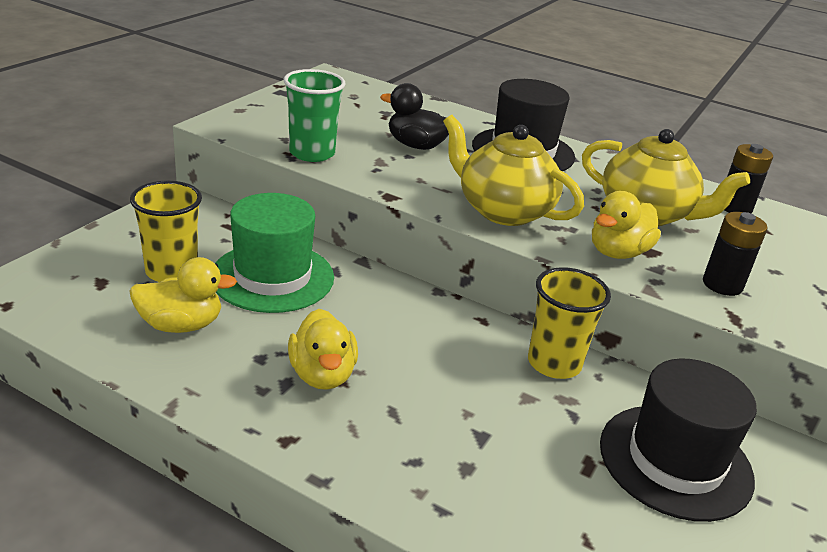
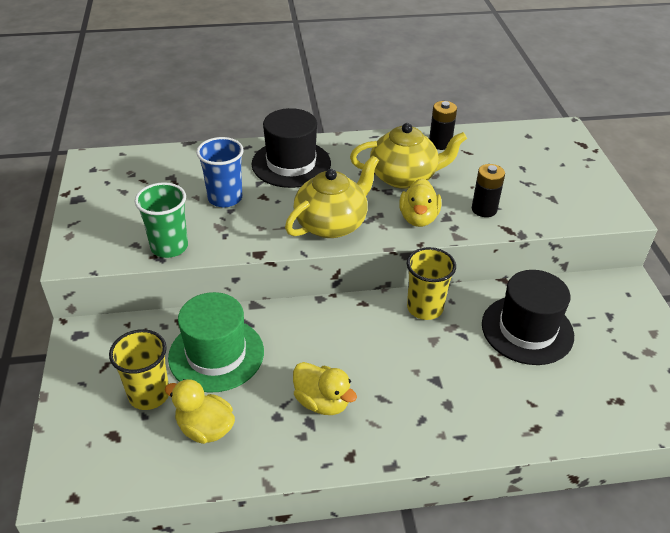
camera: 35 degrees left, 10 degrees up
yellow duck [129,257,237,333] -> yellow duck turned 105 degrees counterclockwise [165,379,235,444]
black duck [380,83,449,150] -> blue cup [196,137,244,207]
yellow teapot [443,115,584,226] -> yellow teapot turned 135 degrees clockwise [285,156,379,238]

